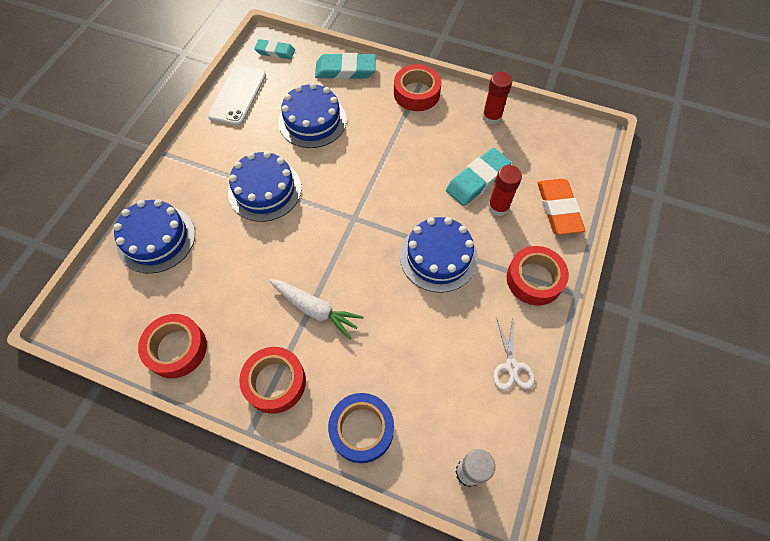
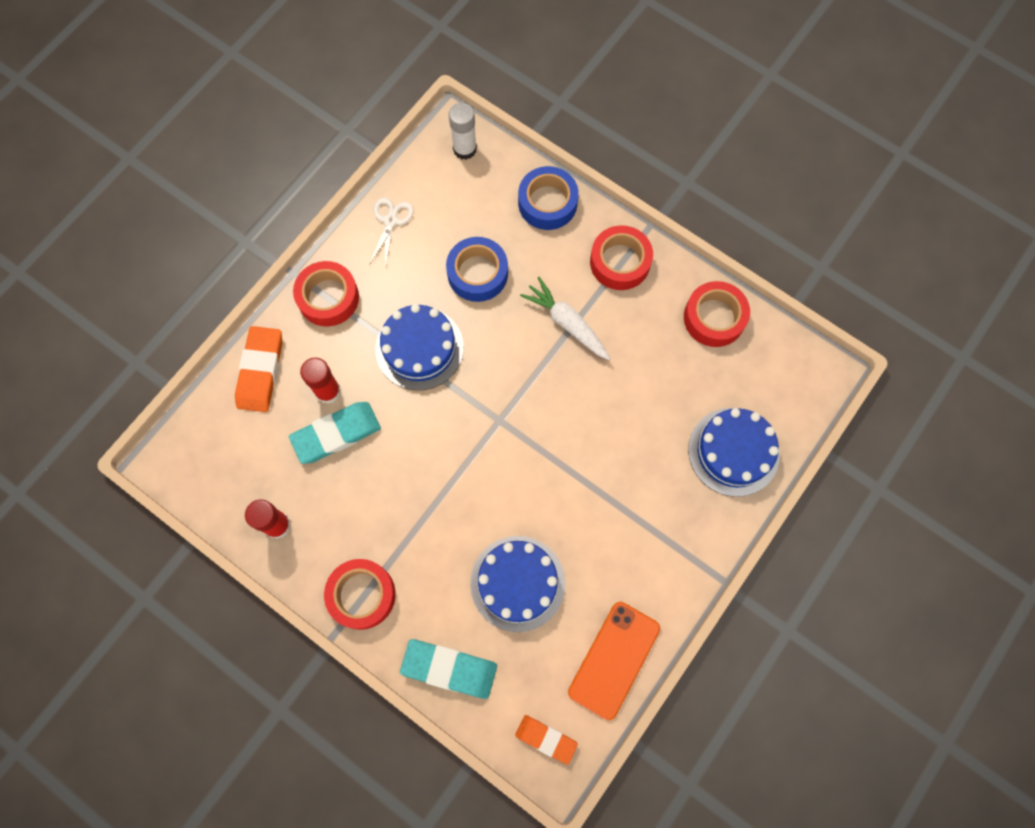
camera: 165 degrees left, 10 degrees up
white phone [208,65,266,126] -> orange phone [568,602,660,720]
blue cake [228,151,302,222] -> none
turquoise eraser [254,39,295,59] -> orange eraser [515,715,578,765]
none -> blue tape [446,237,508,302]

